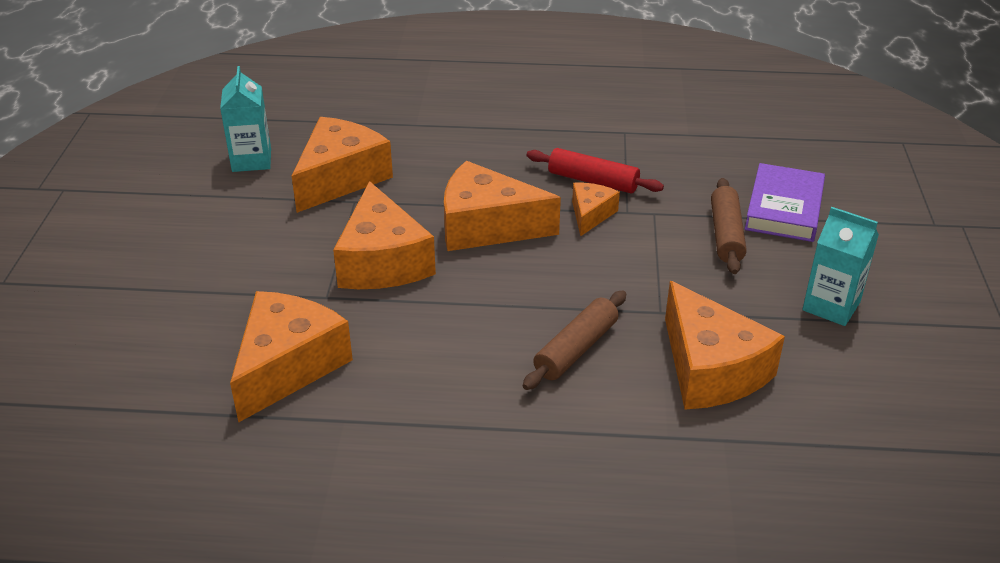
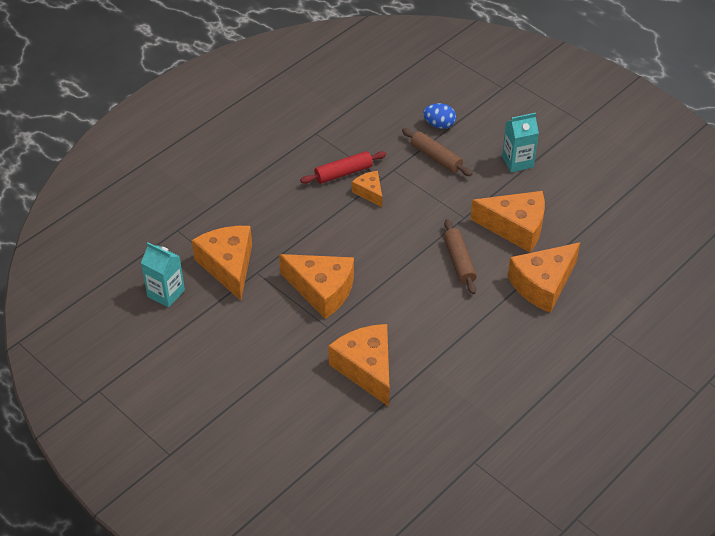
camera: 50 degrees left, 10 degrees up
orange cheese [444,161,561,251] -> orange cheese moved to [508,242,580,313]
purple book [745,163,825,242] -> blue egg [423,103,456,129]

